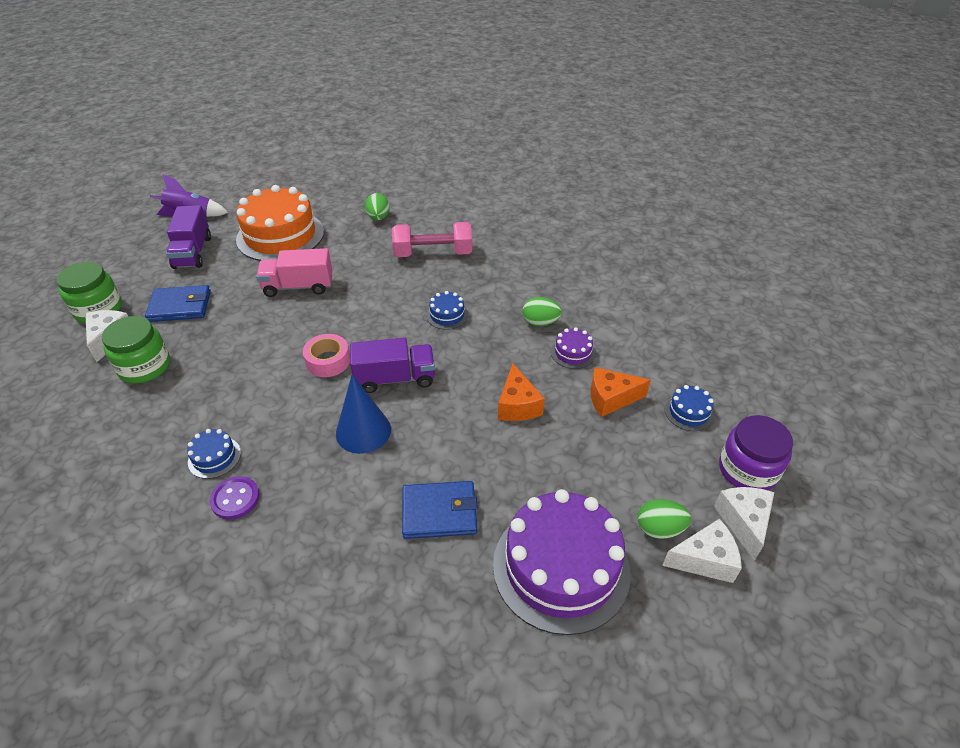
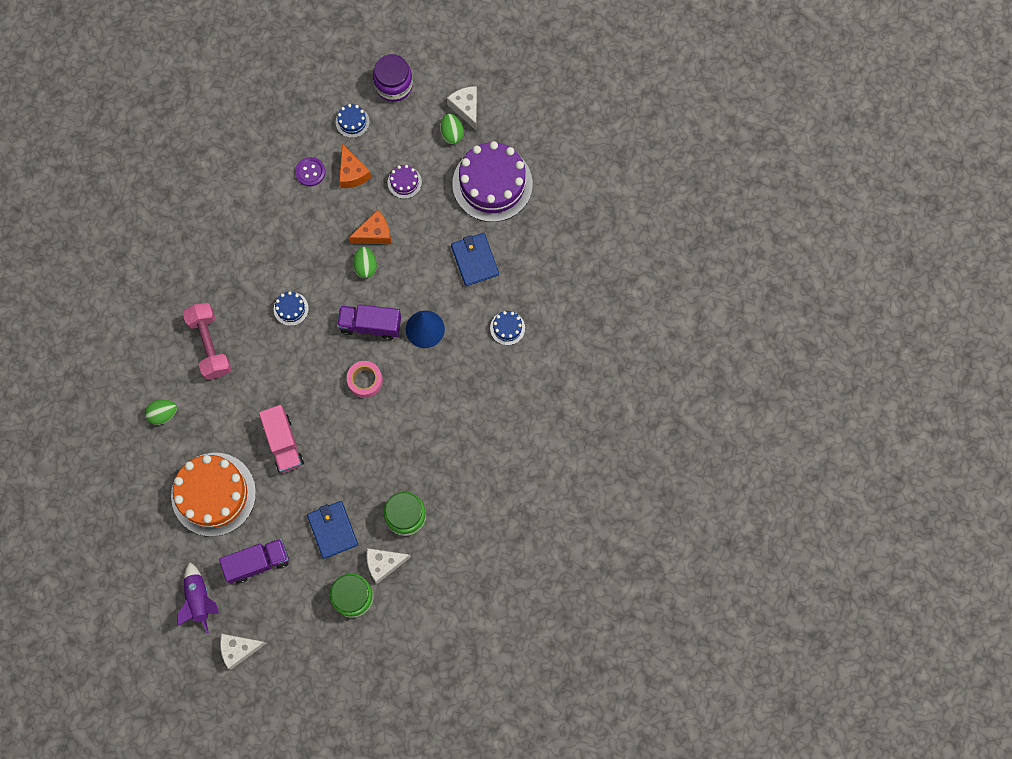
camera: 105 degrees left, 30 degrees up
blue cake [187,429,241,479] -> blue cake moved to [490,311,525,345]
purple button [209,476,260,520] -> purple button moved to [295,157,325,186]
purple truck [350,338,435,393] -> purple truck turned 60 degrees counterclockwise [337,304,401,340]
green egg [522,297,562,326] -> green egg moved to [353,247,377,278]
purple cake [551,327,595,369] -> purple cake moved to [388,165,422,199]
white cheese [714,487,774,561] -> white cheese moved to [220,634,267,669]

